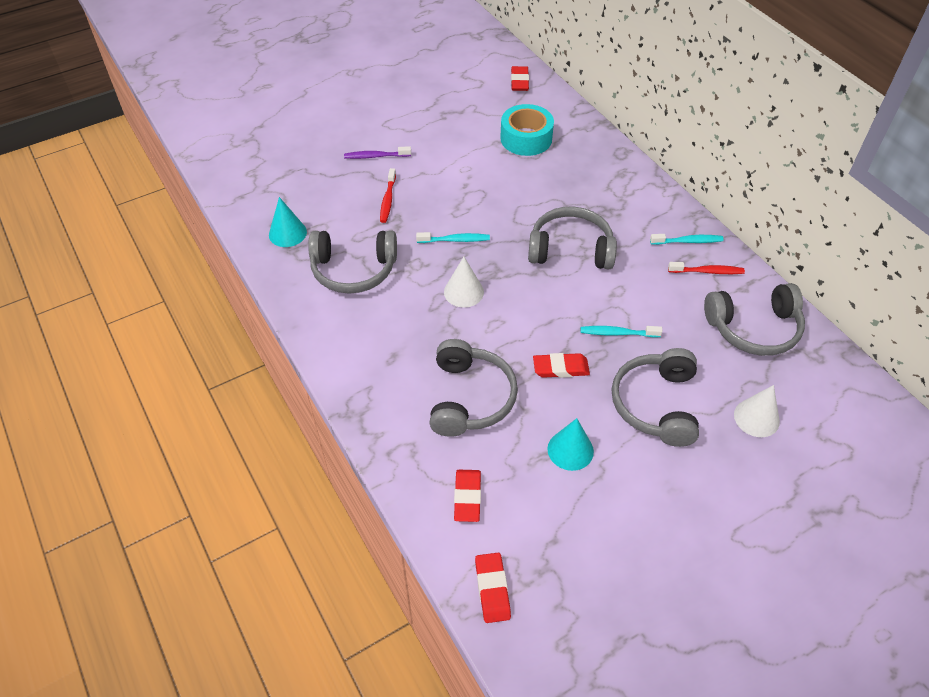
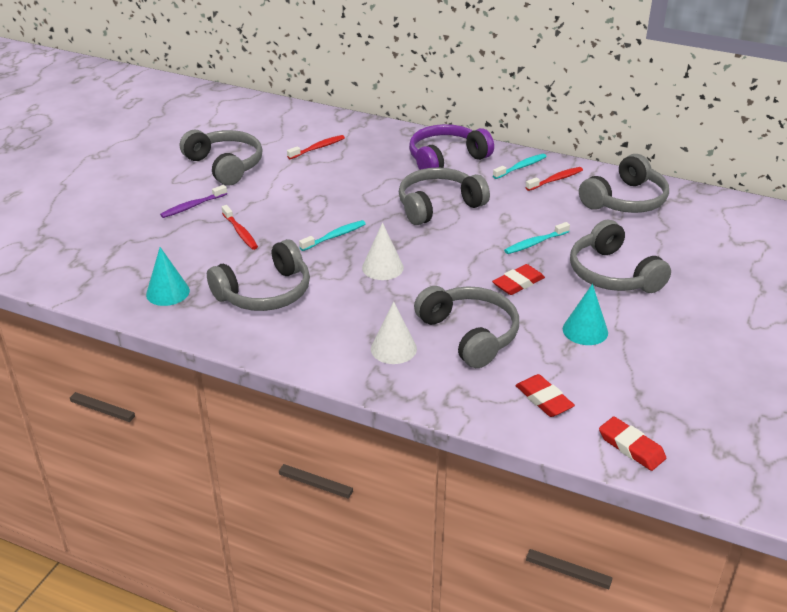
camera: 35 degrees left, 15 degrees down
turquoise tape [500,104,554,156] -> red toothbrush [287,135,345,159]
red eraser [511,66,529,91] -> none
white cone [734,385,780,437] -> white cone moved to [371,302,417,364]
none -> grey headphones [180,130,263,186]
none -> purple headphones [409,124,494,170]

